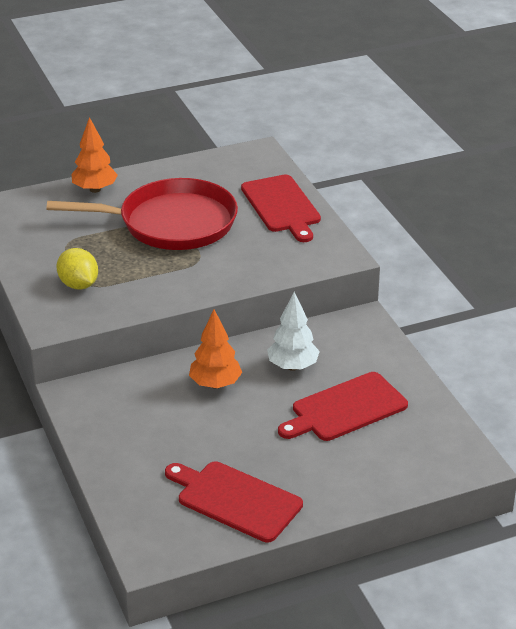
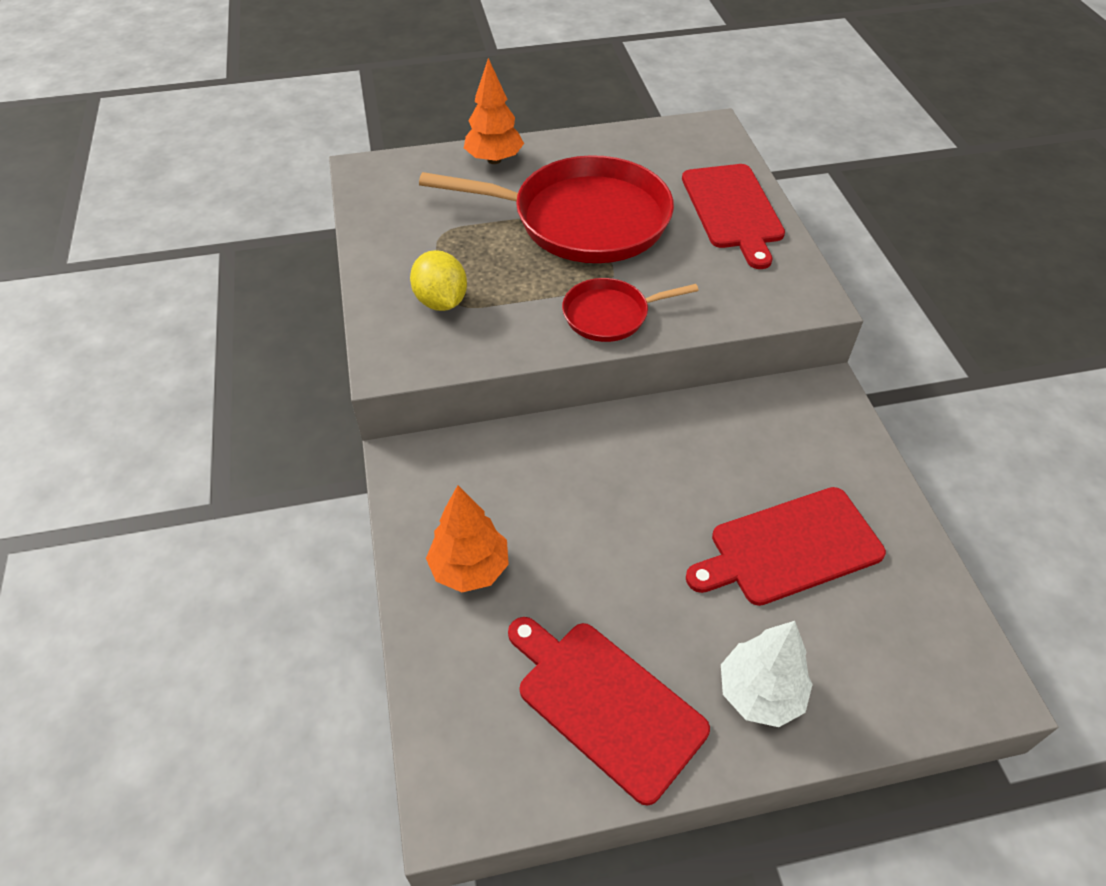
camera: 10 degrees right, 15 degrees up
orange tree [189,310,242,389] -> orange tree moved to [426,485,509,592]
white tree [267,292,320,371] -> white tree moved to [721,621,813,727]
none -> red pan [562,278,699,342]

